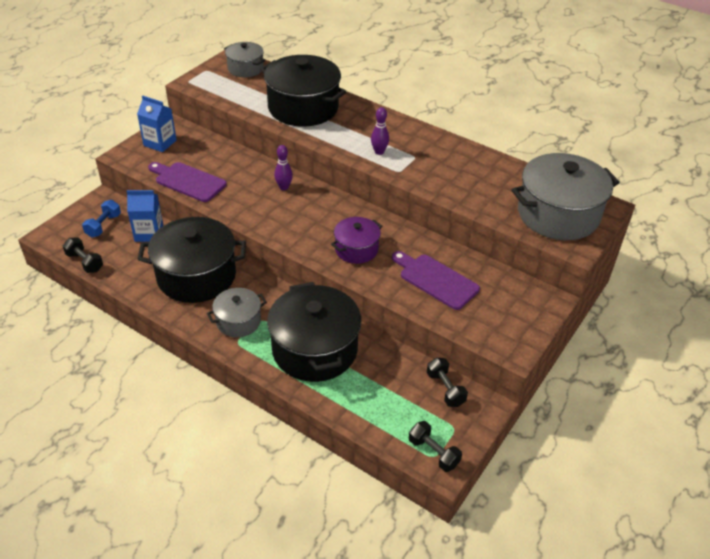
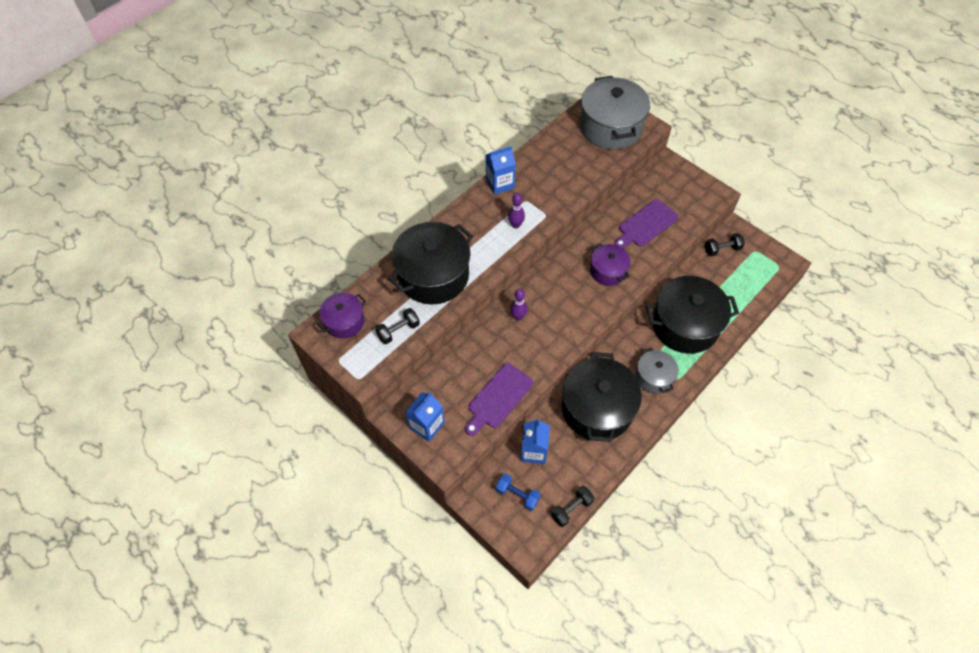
camera: 80 degrees left, 15 degrees up
grey pot [224,42,265,77] -> purple pot [317,293,366,339]
black dumbbell [409,421,462,472] -> black dumbbell moved to [375,308,420,344]
none -> blue carton [486,146,516,195]

